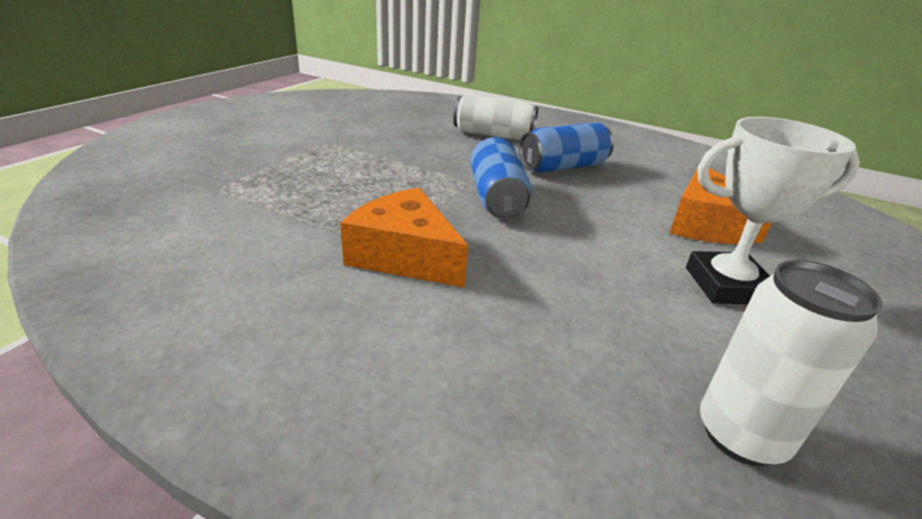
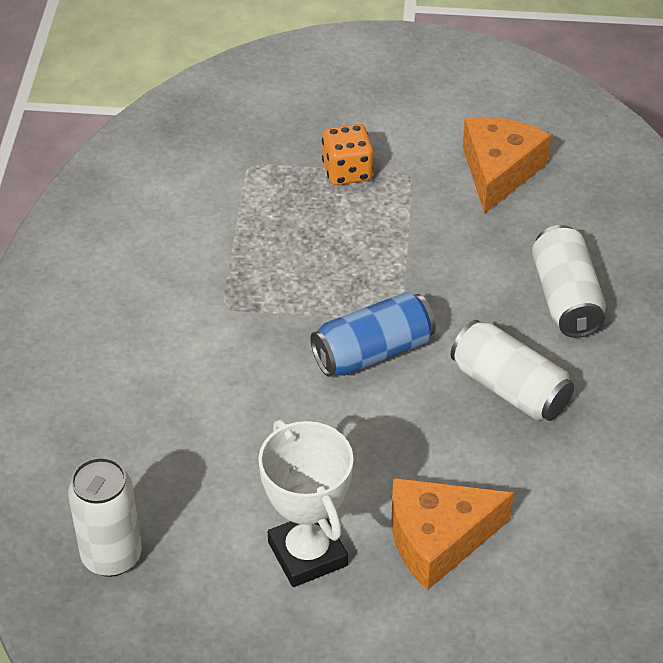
camera: 70 degrees right, 15 degrees up
orange cheese [340,188,468,288] -> orange cheese moved to [463,117,551,214]
blue can [519,122,614,173] -> white can [451,320,574,421]
none -> orange dice [322,124,373,185]

